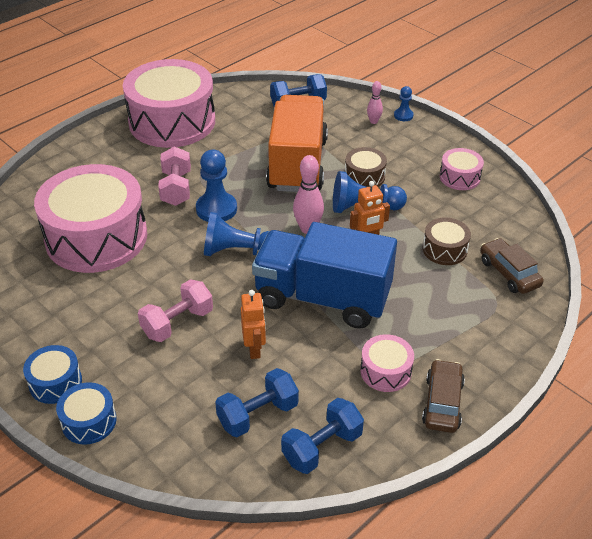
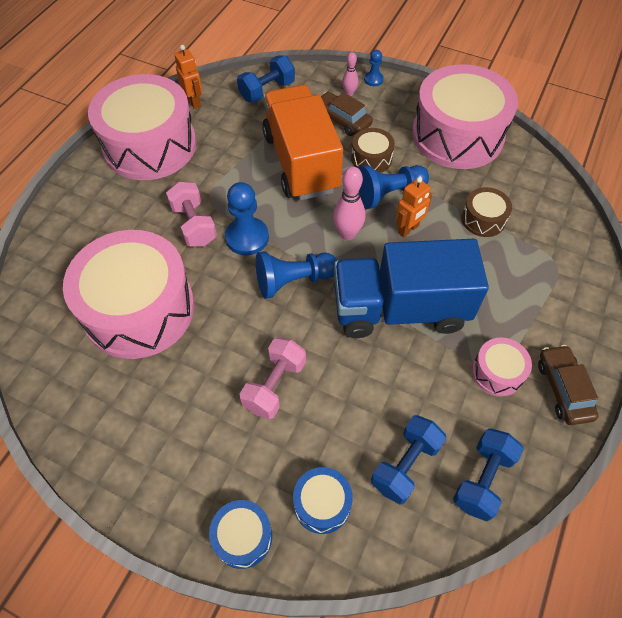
camera: 20 degrees left, 15 degrees up
blue drum [23,345,82,404] -> blue drum moved to [293,467,353,534]
orange robot [241,290,266,359] -> orange robot moved to [174,45,202,109]
pink drum [440,148,484,190] -> pink drum [412,64,518,169], size x2.29
brown car [480,238,544,294] -> brown car moved to [321,92,373,136]

